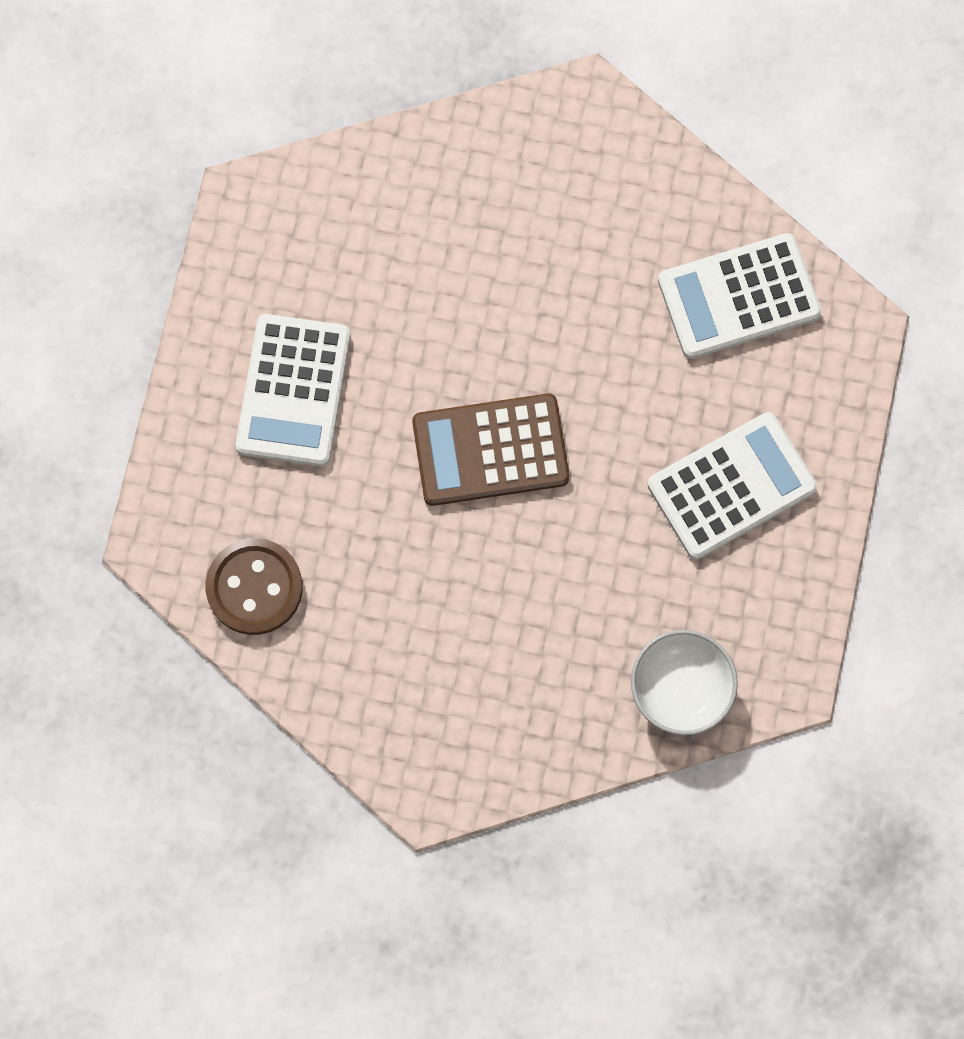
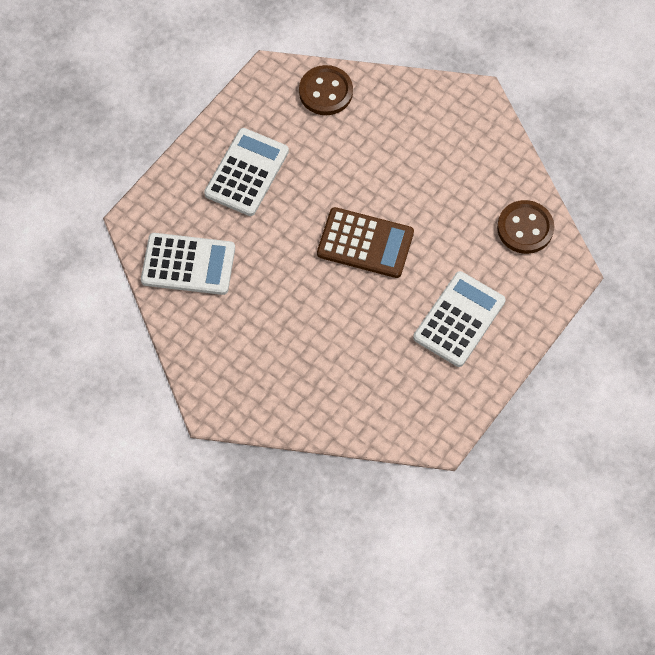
camera: 155 degrees left, 10 degrees down
white bowl [631,630,738,735] -> brown button [299,65,353,115]
white calculator [647,412,817,559] -> white calculator turned 120 degrees clockwise [204,128,289,216]

